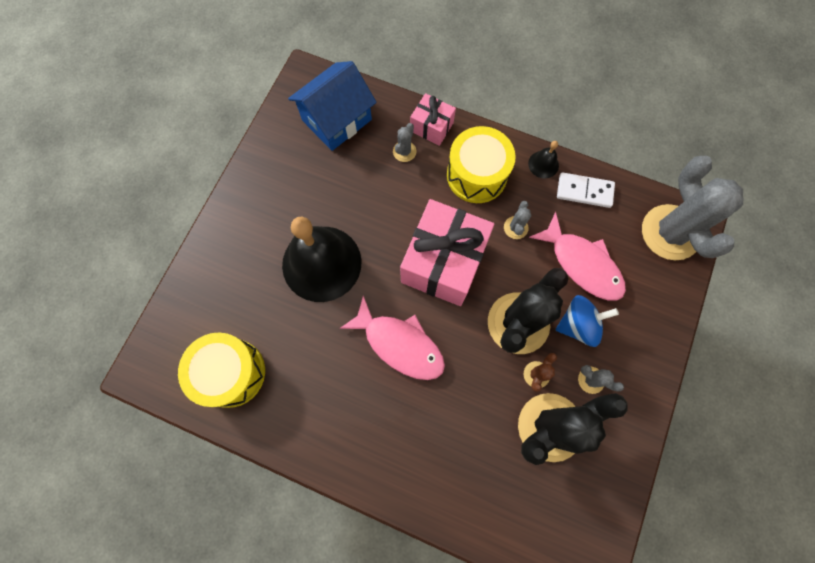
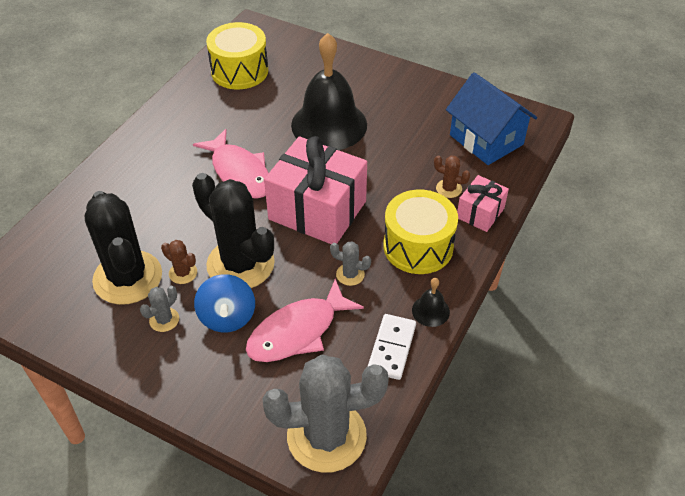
camera: 95 degrees right, 25 degrees down
pink fish [339,296,445,380] -> pink fish turned 75 degrees counterclockwise [193,129,268,199]
grey cactus [393,123,416,162] -> brown cactus [434,156,470,198]

